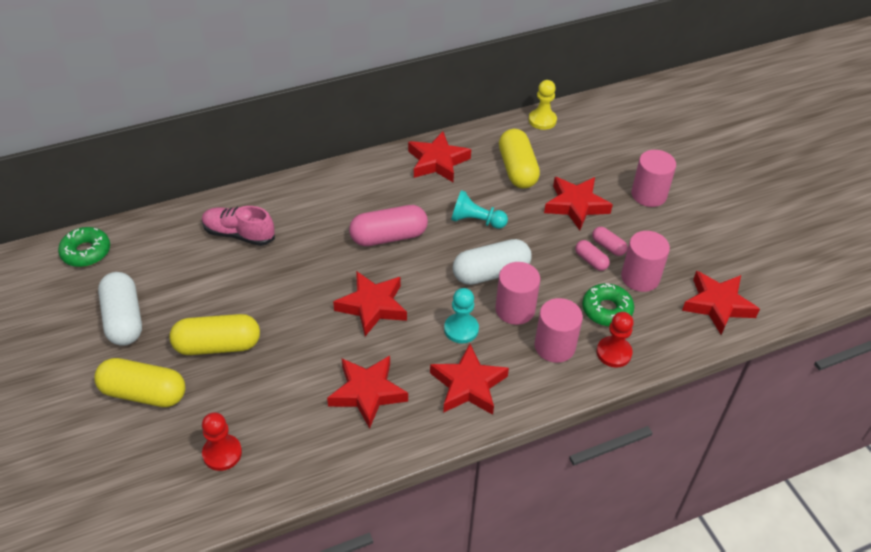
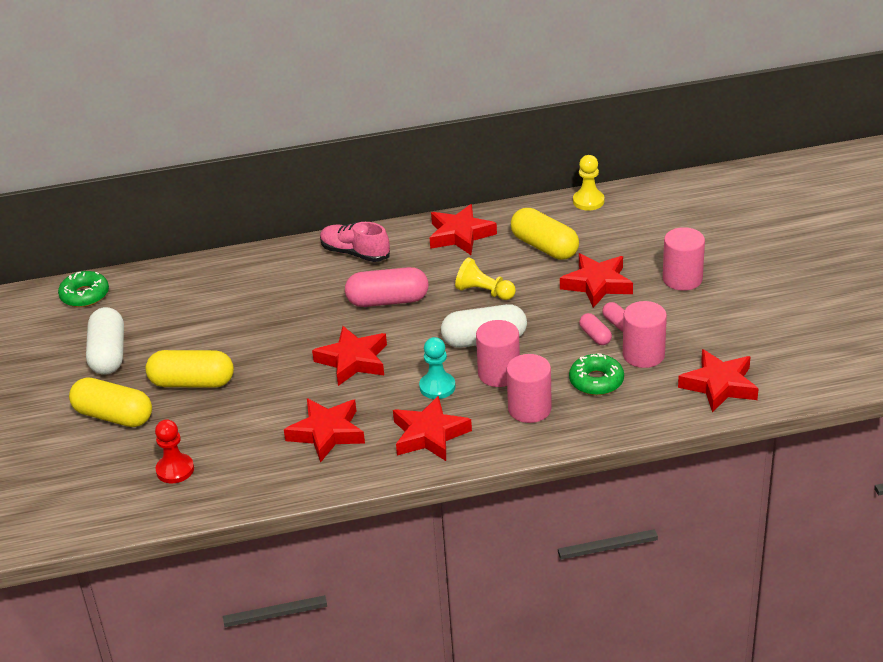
camera: 15 degrees right, 10 degrees down
pink shoe [202,206,275,246] -> pink shoe moved to [320,222,390,262]
turquoise pawn [451,190,508,229] -> yellow pawn [455,257,516,300]
yellow capsule [499,129,540,188] -> yellow capsule turned 45 degrees counterclockwise [511,208,579,260]
red pawn [597,312,634,368] -> none

